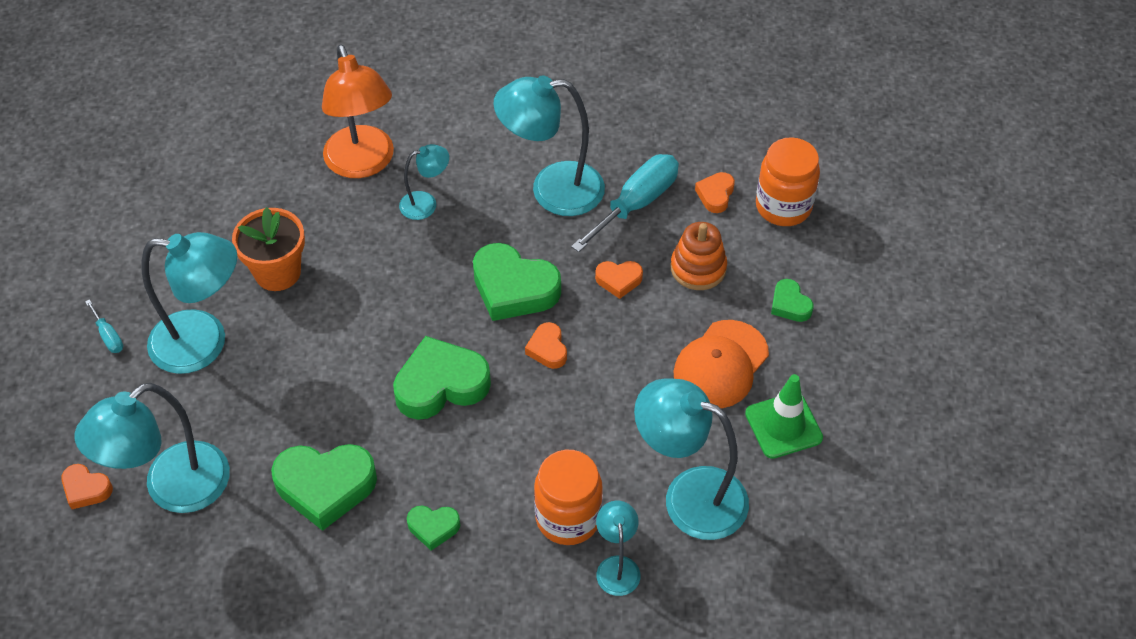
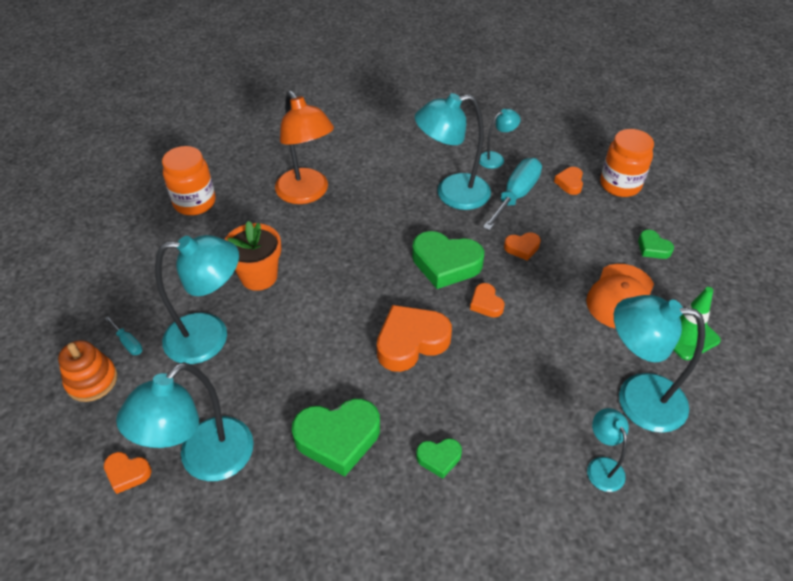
camera: 10 degrees left, 5 degrees down
green heart [393,336,491,420] -> orange heart [377,305,452,372]
turquoise lamp [399,144,449,220] -> turquoise lamp moved to [479,109,521,169]
orange jar [534,450,603,545] -> orange jar moved to [162,146,216,215]
orange stacking toy [671,222,727,290] -> orange stacking toy moved to [58,340,117,402]

